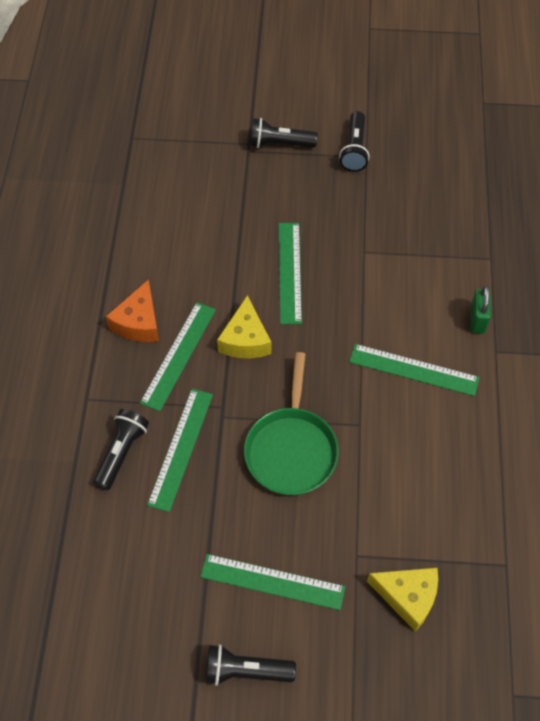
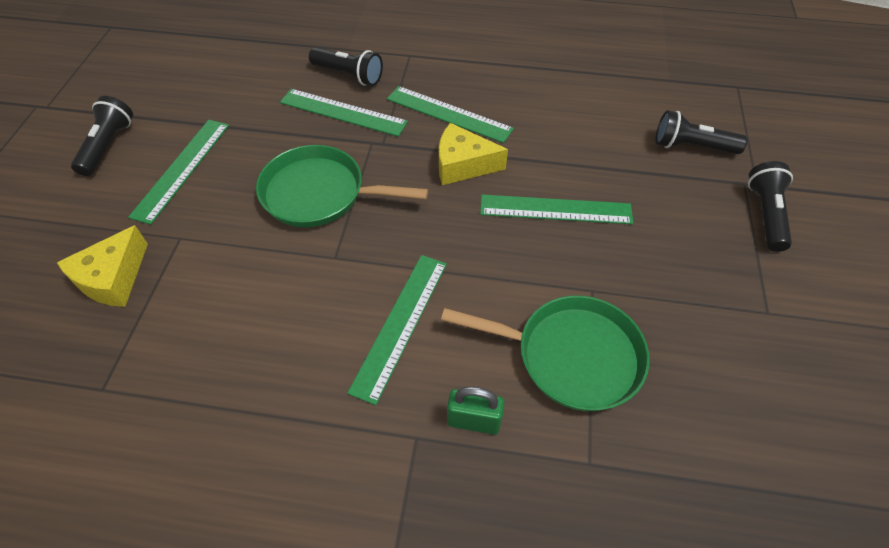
camera: 95 degrees right, 5 degrees down
orange cheese [106,279,159,342] -> none
black flashlight [339,111,370,172] -> black flashlight moved to [655,110,747,154]
none -> green pan [441,295,650,411]

